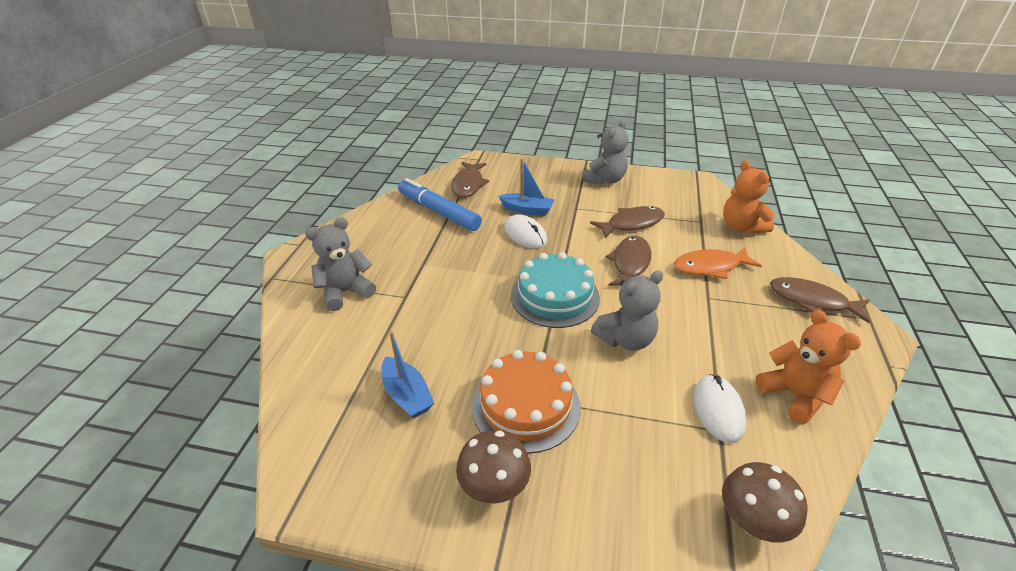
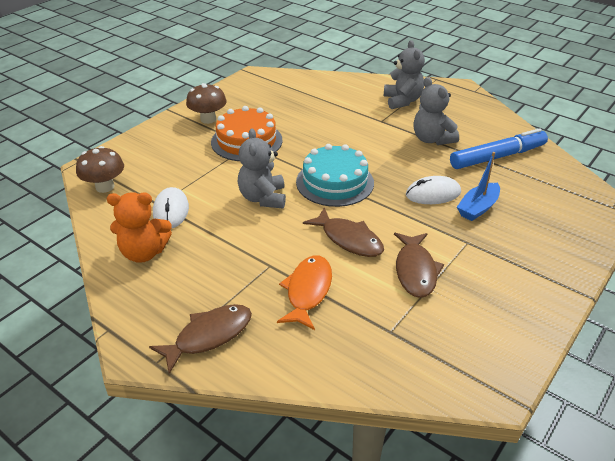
camera: 115 degrees right, 0 degrees up
blue boat [381,331,434,418] -> none
brown fish [451,162,489,198] -> none
grey teddy bear [583,120,628,185] -> grey teddy bear moved to [414,77,459,145]
white mouse [693,374,747,443] -> white mouse turned 60 degrees clockwise [153,187,189,228]
orange teddy bear [723,160,775,234] -> none

